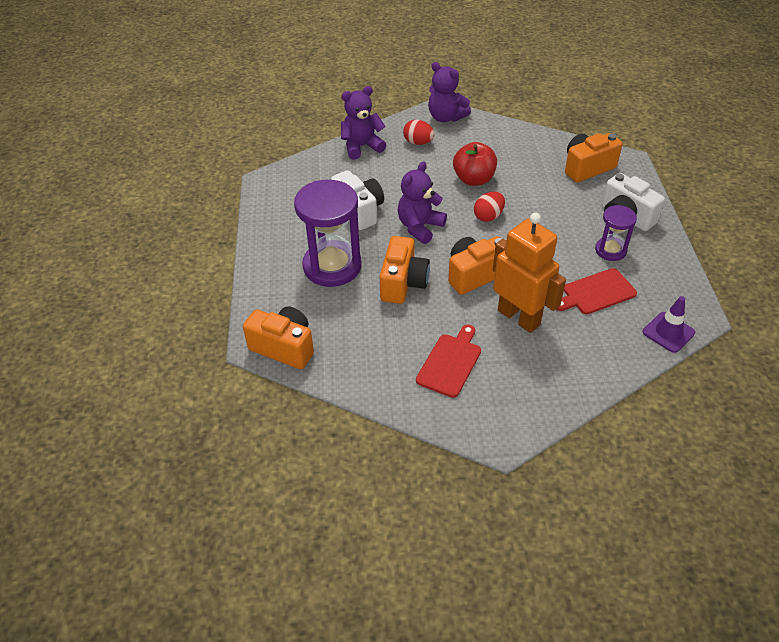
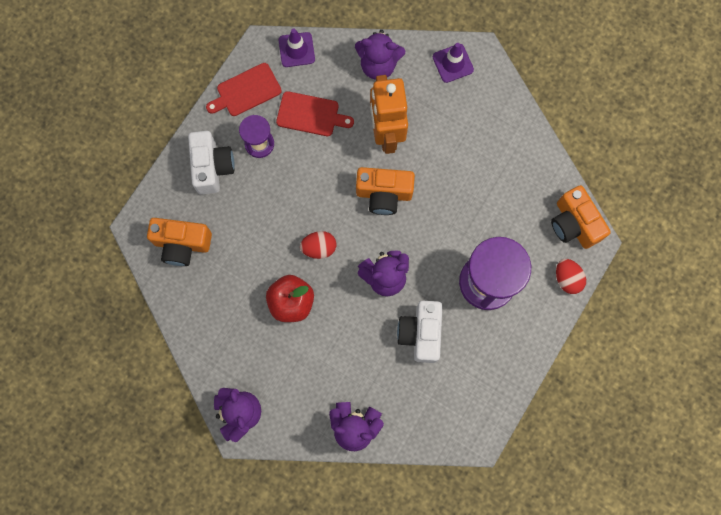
camera: 145 degrees left, 30 degrees up
orange camera [380,236,430,304] -> none
red egg [403,120,434,145] -> red egg moved to [556,259,586,294]
red cutting board [416,325,481,398] -> red cutting board moved to [206,63,282,116]
none -> purple teddy bear [355,30,405,80]
none -> purple traffic cone [433,43,474,83]

